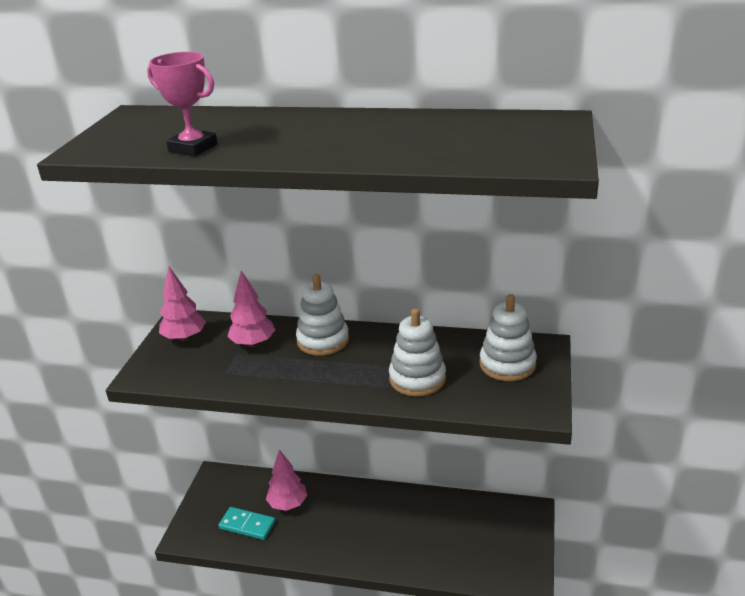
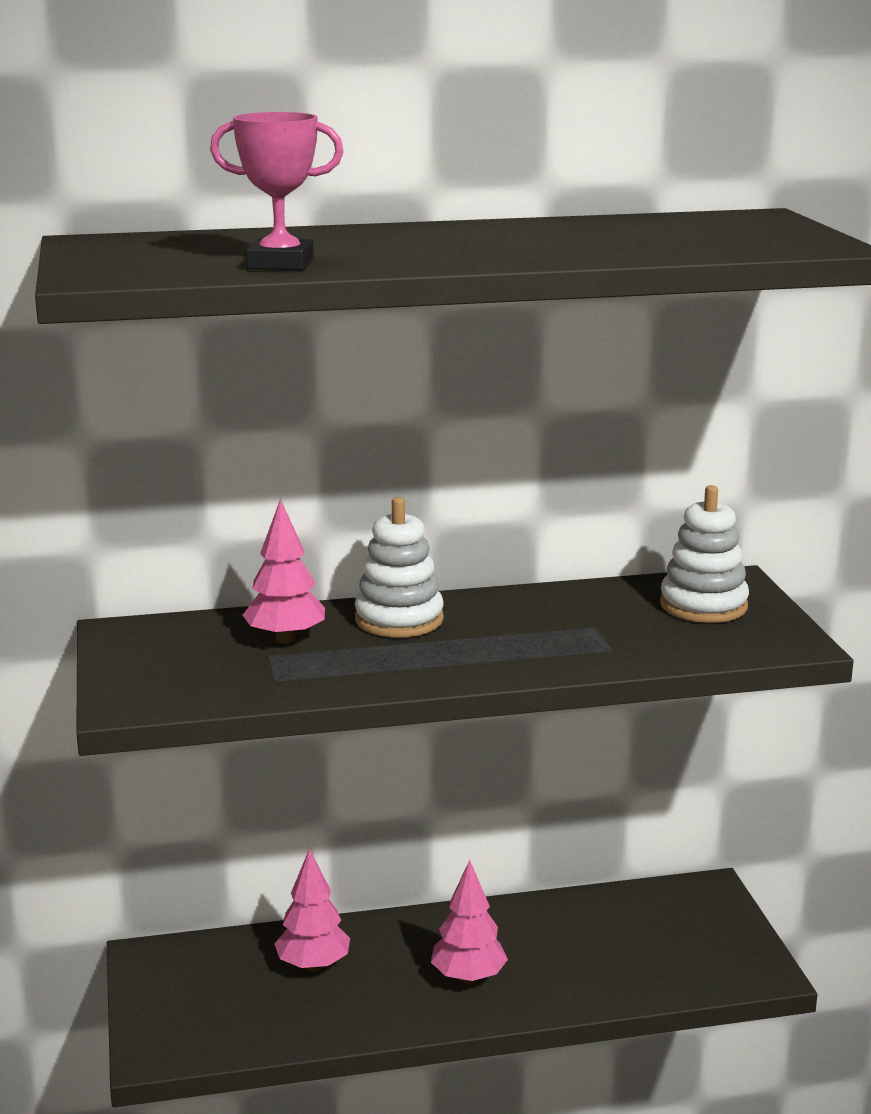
camera: 25 degrees left, 10 degrees down
pink tree [159,266,206,341] -> pink tree moved to [431,860,508,984]
turquoise domino [218,507,275,540] -> none
white stacking toy [389,308,446,396] -> none

